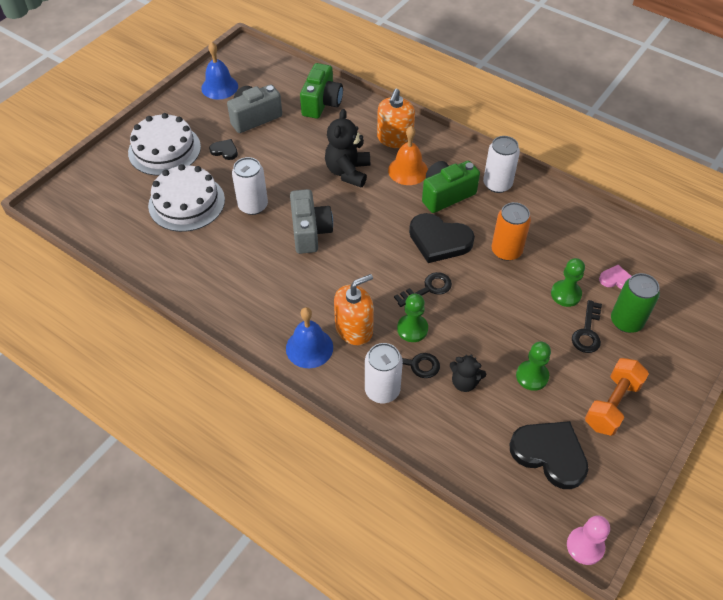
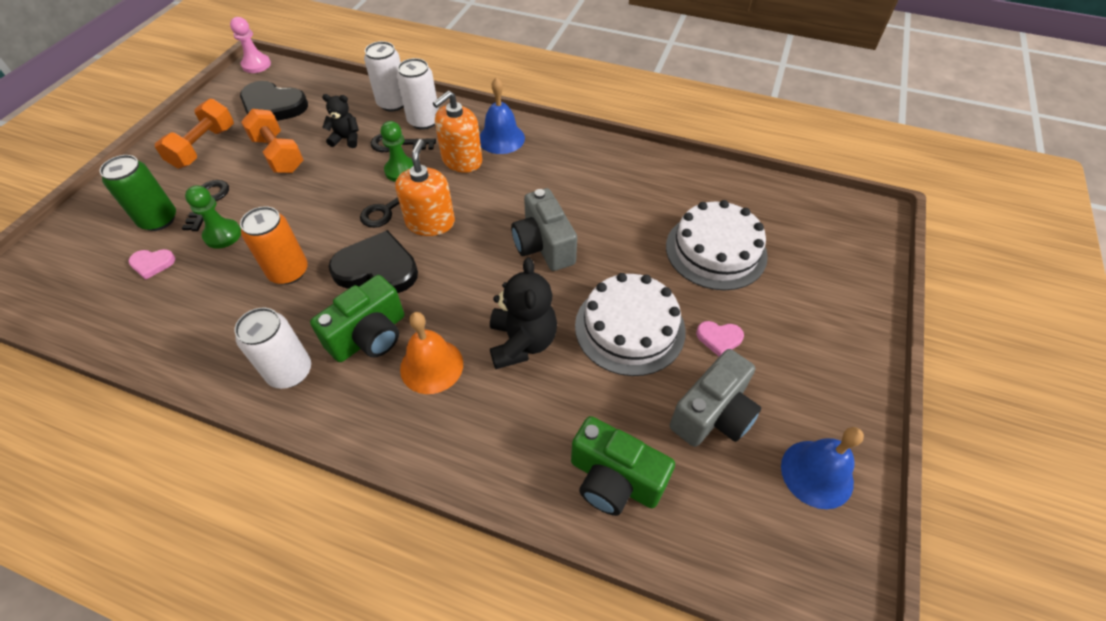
camera: 165 degrees right, 0 degrees up
white cake [128,113,201,176] -> white cake moved to [575,273,686,376]
black heart [209,139,238,160] -> pink heart [696,321,744,356]
white can [232,157,268,215] -> white can moved to [364,41,403,112]
green camera [300,63,343,119] -> green camera turned 60 degrees counterclockwise [571,416,675,516]
orange soap dispenser [377,89,415,148] -> orange soap dispenser moved to [395,139,455,236]
green pawn [516,341,551,391] -> orange dumbbell [241,109,303,173]

